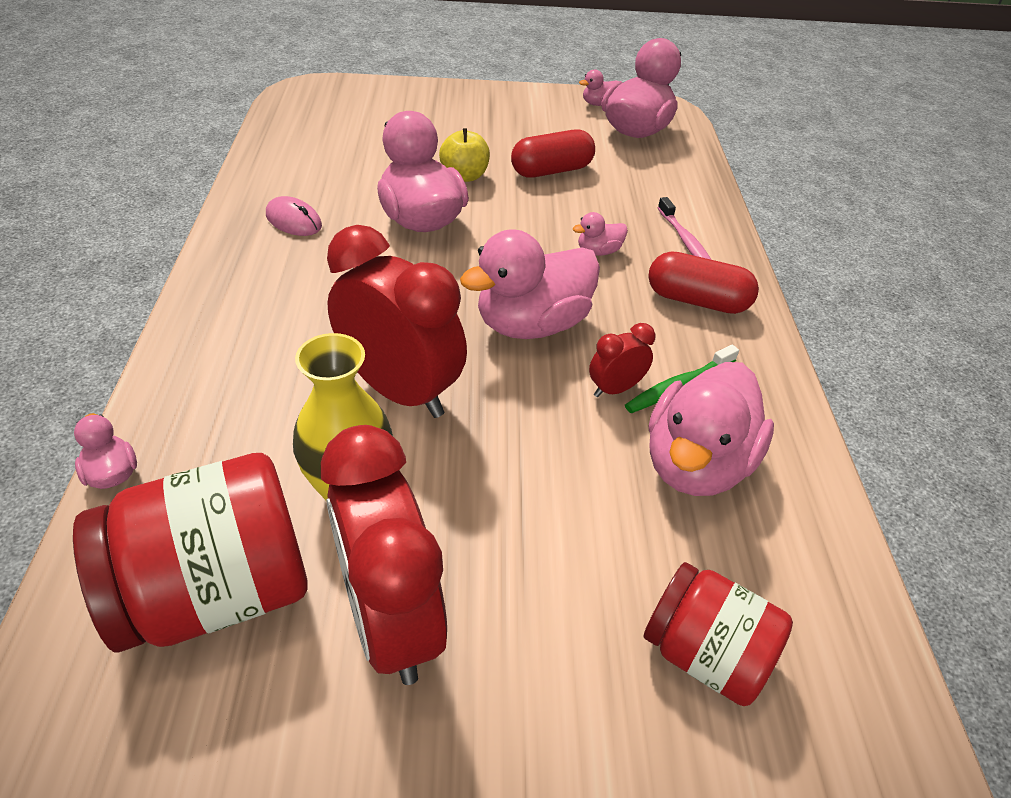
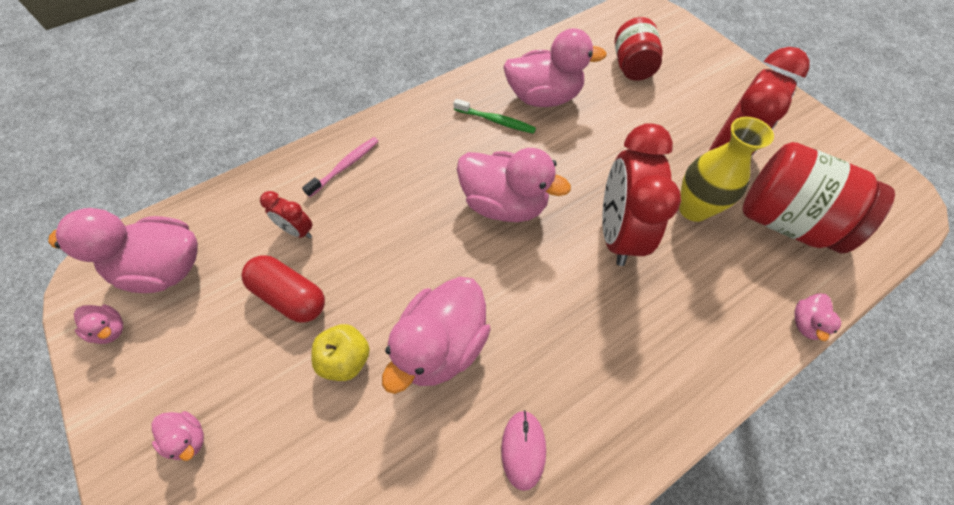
camera: 120 degrees left, 15 degrees up
pink duck [573,212,628,256] -> pink duck moved to [151,411,204,461]
red clock [589,323,655,397] -> red clock moved to [260,191,313,239]
red capsule [648,251,759,314] -> none

